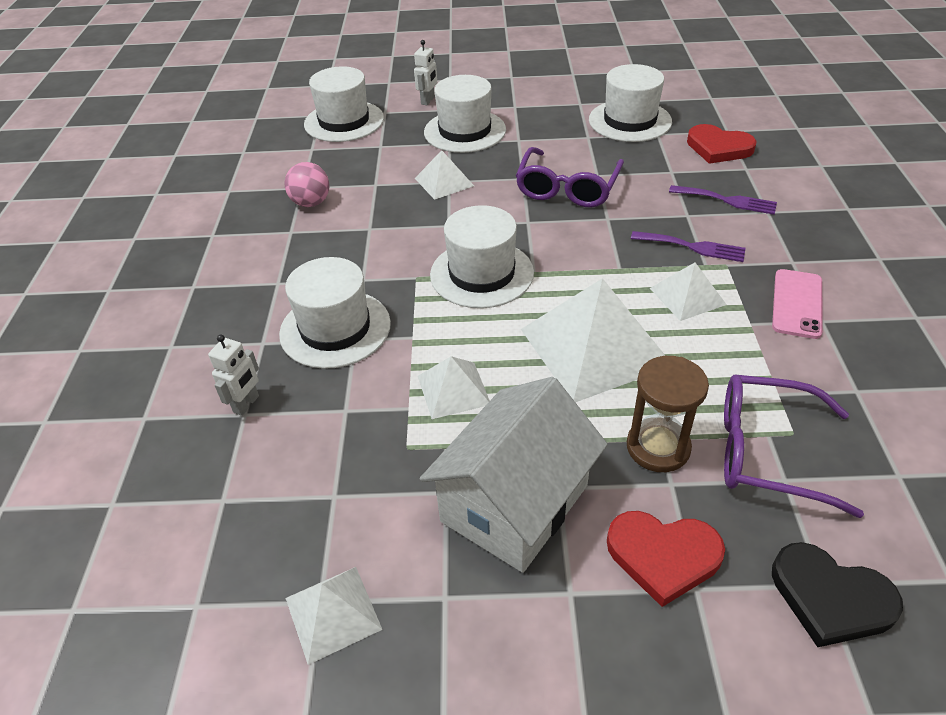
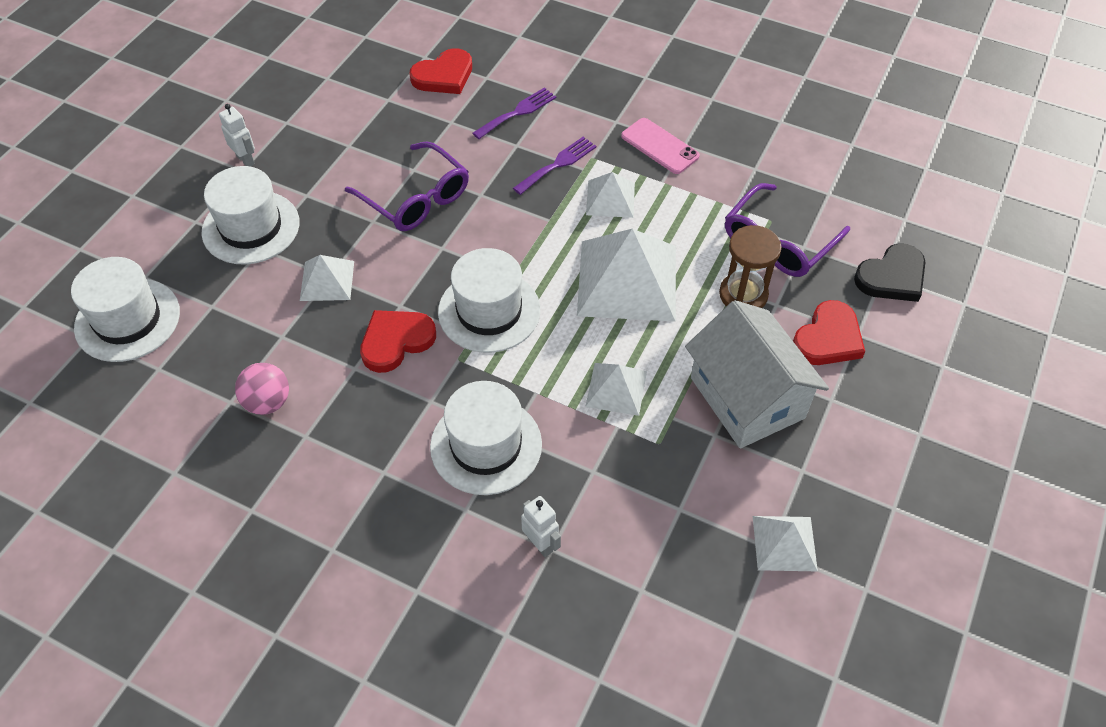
camera: 65 degrees left, 10 degrees up
white robot [414,40,437,105] -> white robot moved to [219,104,255,167]
white hat [589,64,672,142] -> none
none -> red heart [360,310,436,373]

